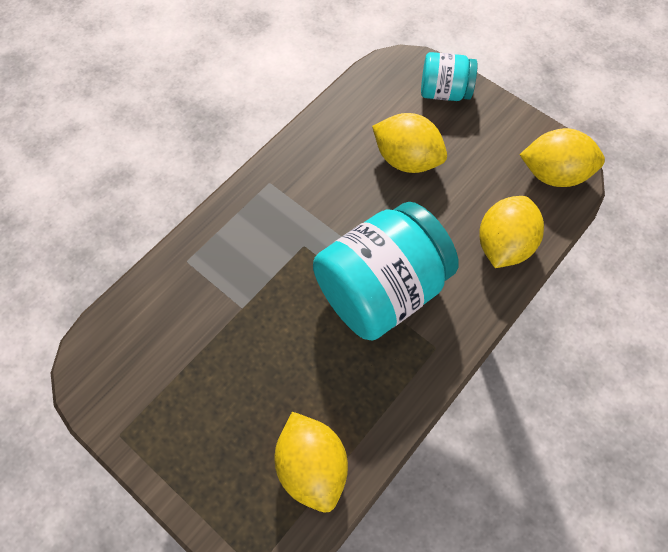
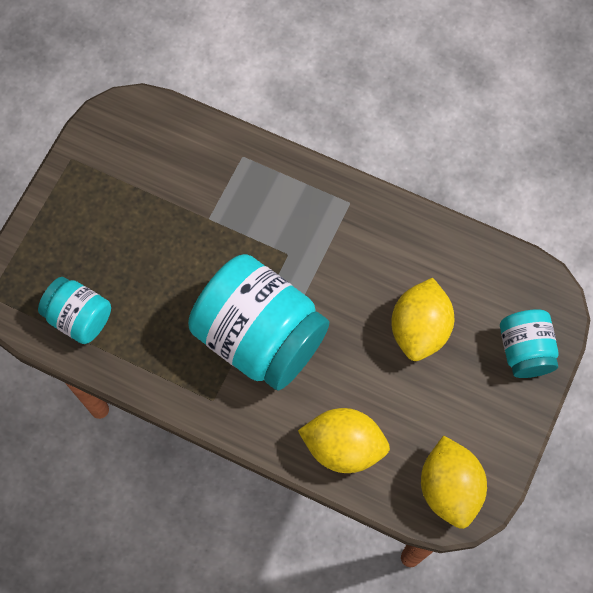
camera: 75 degrees right, 5 degrees up
yellow lemon [275,412,348,512] -> turquoise jar [38,277,111,344]

